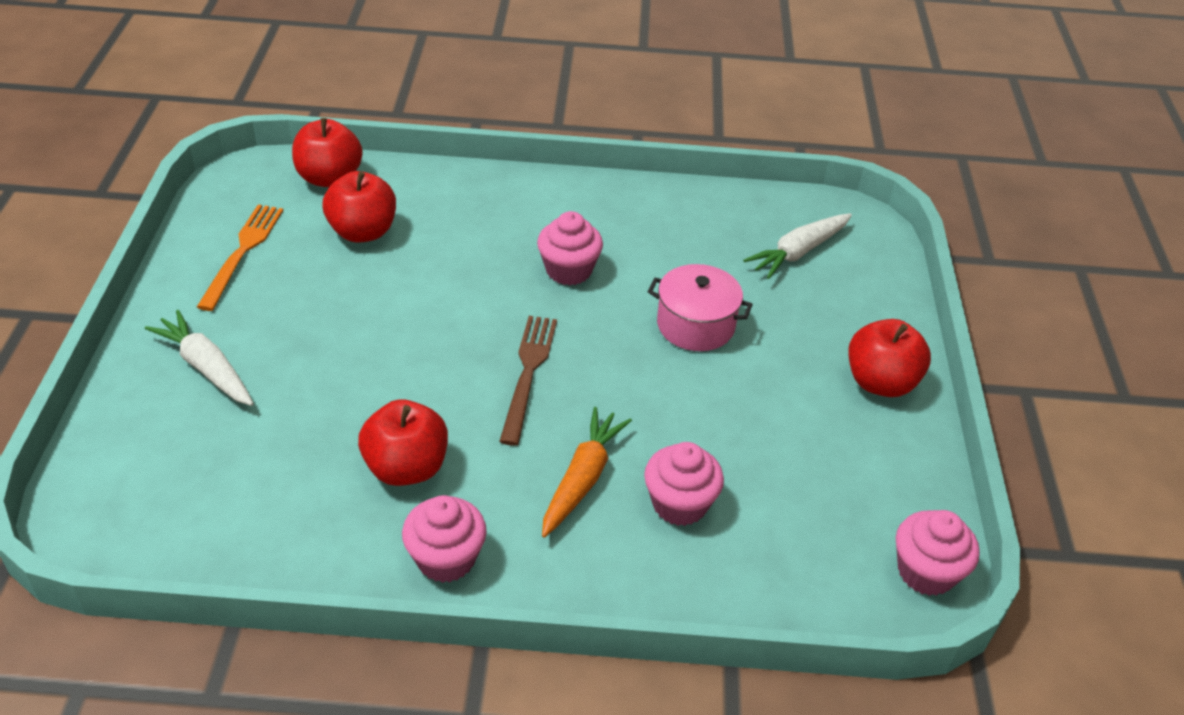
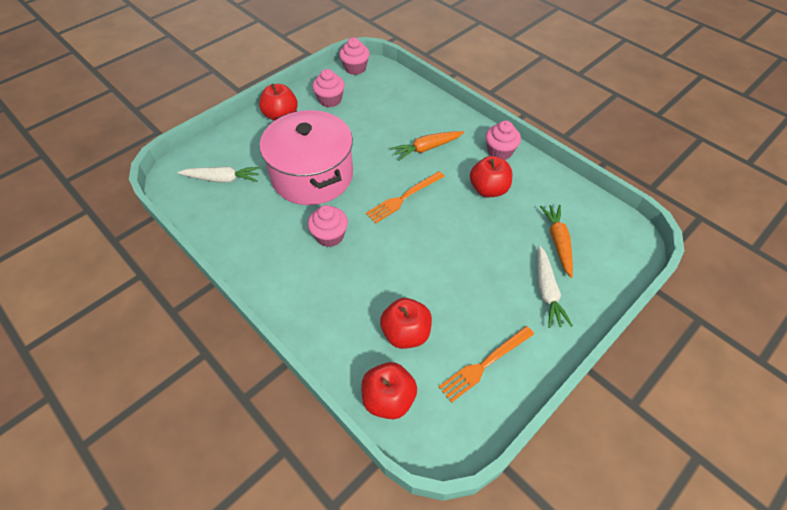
camera: 135 degrees left, 10 degrees up
brown fork [499,316,557,446] -> orange fork [366,171,445,223]
pink cupcake [644,442,724,526] -> pink cupcake moved to [312,69,345,107]
pink pot [648,264,753,351] -> pink pot [260,110,353,205], size x1.96
none -> orange carrot [540,205,573,278]

